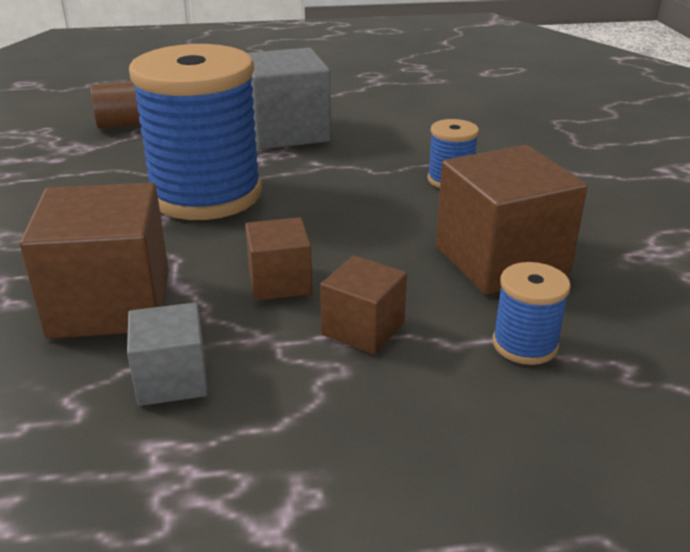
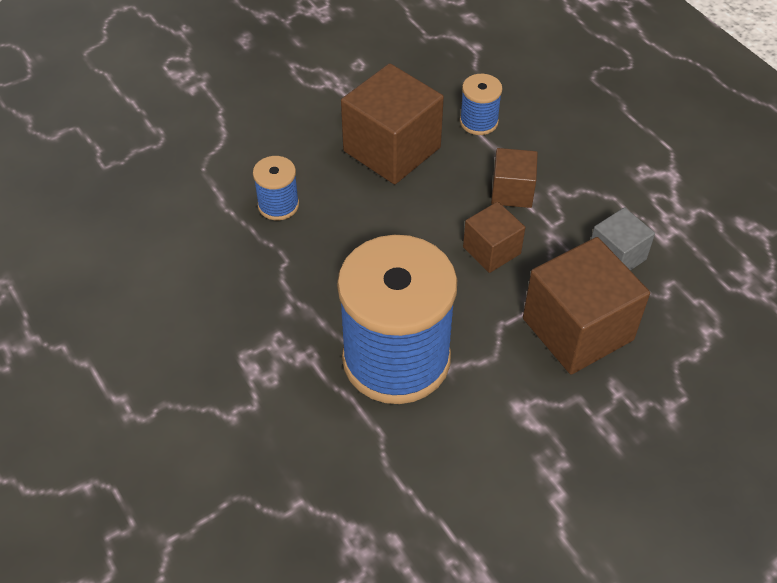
camera: 115 degrees left, 20 degrees up
brown cylinder [90,81,141,129] -> none
grey cube [248,48,331,150] -> none

